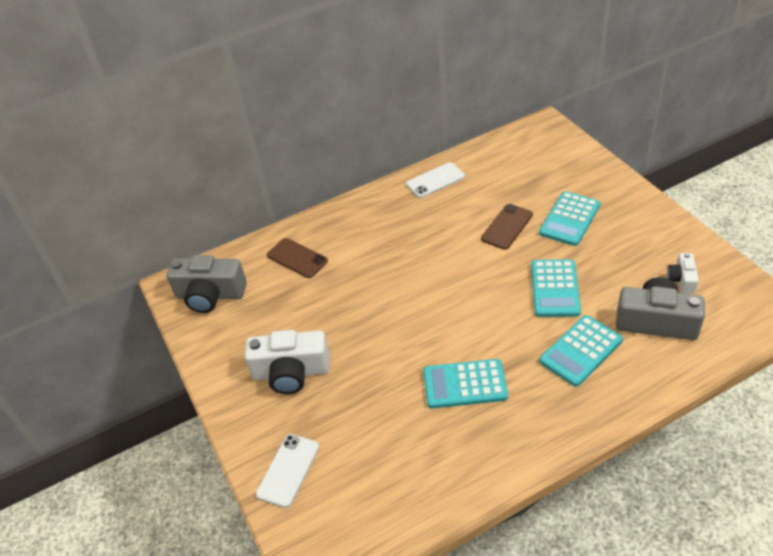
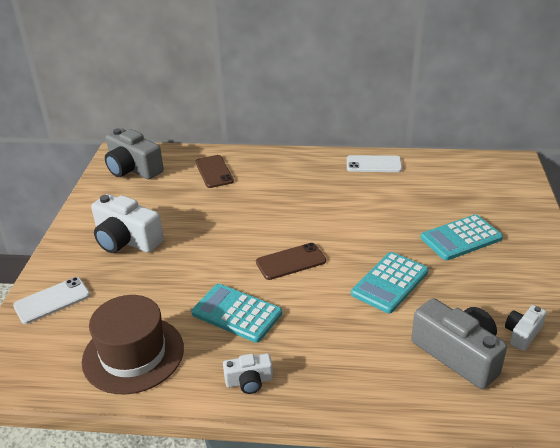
camera: 30 degrees right, 10 degrees down
brown phone [481,204,533,250] -> brown phone moved to [256,243,326,280]
turquoise calculator [540,315,623,387] -> none
none -> brown hat [82,295,184,395]
none -> white camera [223,353,273,394]

